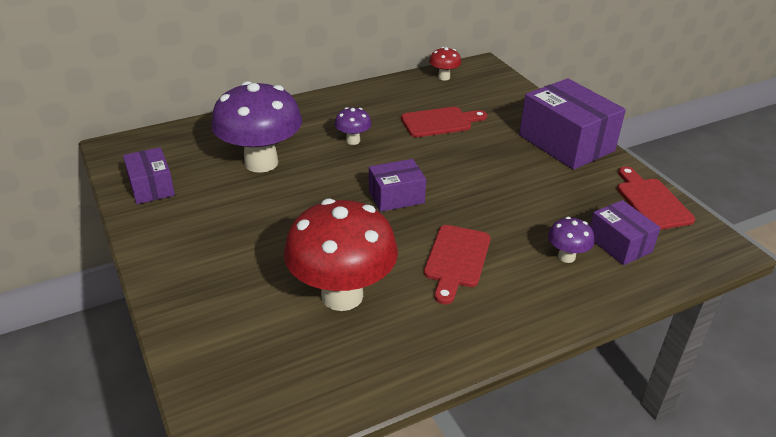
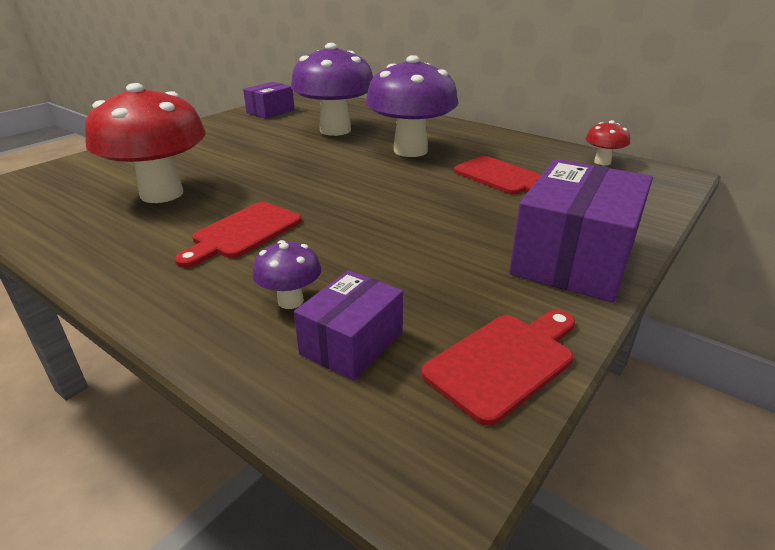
camera: 65 degrees right, 5 degrees down
purple mushroom [334,107,372,145] -> purple mushroom [366,55,458,157], size x2.25
purple box [369,159,426,212] -> none
red cutting board [424,225,491,305] -> red cutting board turned 45 degrees counterclockwise [175,202,302,268]

